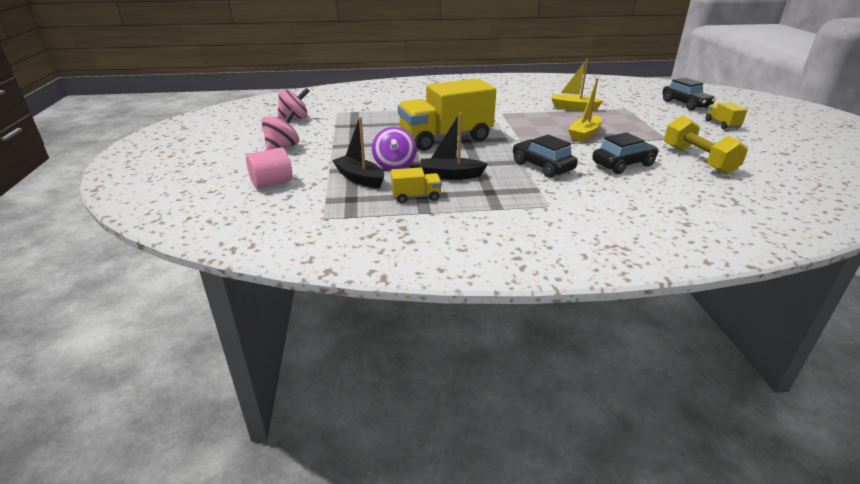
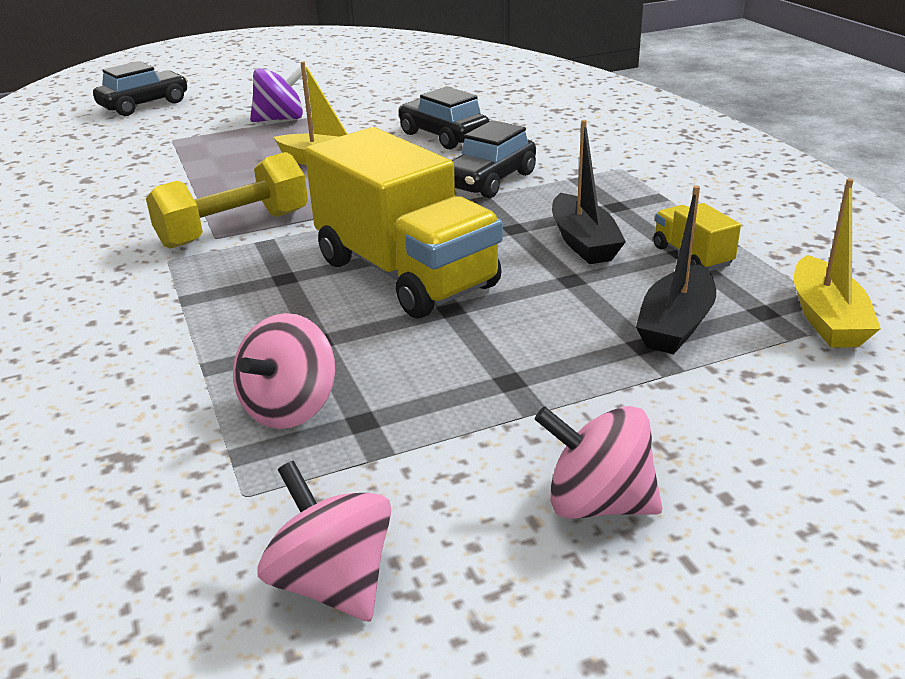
camera: 105 degrees left, 0 degrees up
pink cylinder [246,147,292,188] -> none
purple spinning top [372,127,417,170] -> purple spinning top moved to [250,66,303,122]
yellow boat [551,59,603,111] -> yellow boat moved to [794,178,881,348]
yellow dumbbell [664,116,748,174] -> yellow dumbbell moved to [146,152,308,249]
yellow truck [705,102,747,129] -> none
none -> pink spinning top [233,313,335,429]

